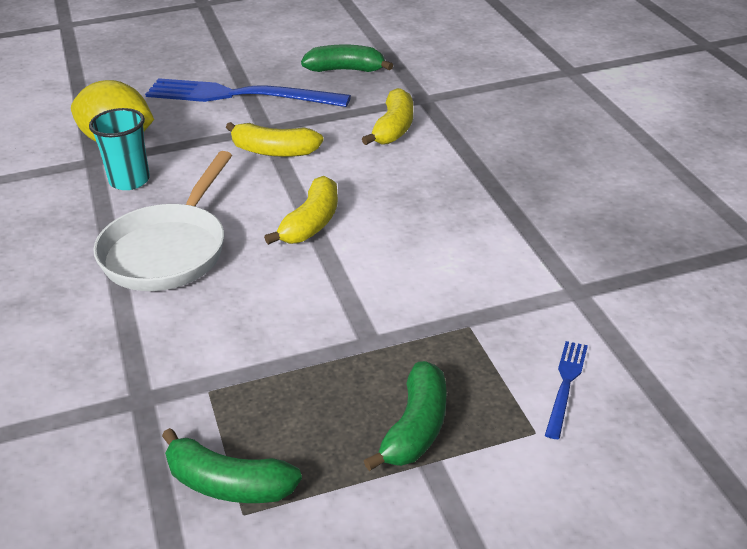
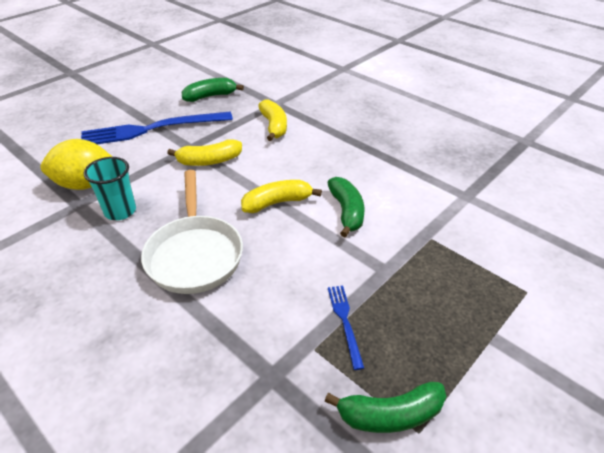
camera: 30 degrees left, 5 degrees up
yellow banana [264,176,338,245] -> yellow banana turned 105 degrees counterclockwise [241,180,322,213]
green banana [364,361,447,471] -> green banana moved to [327,177,365,237]
blue fork [545,341,588,439] -> blue fork moved to [328,285,364,370]

